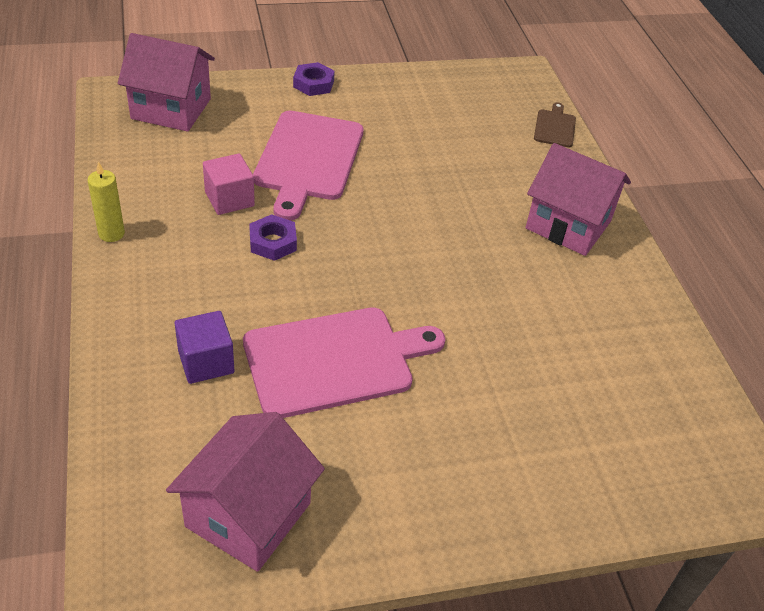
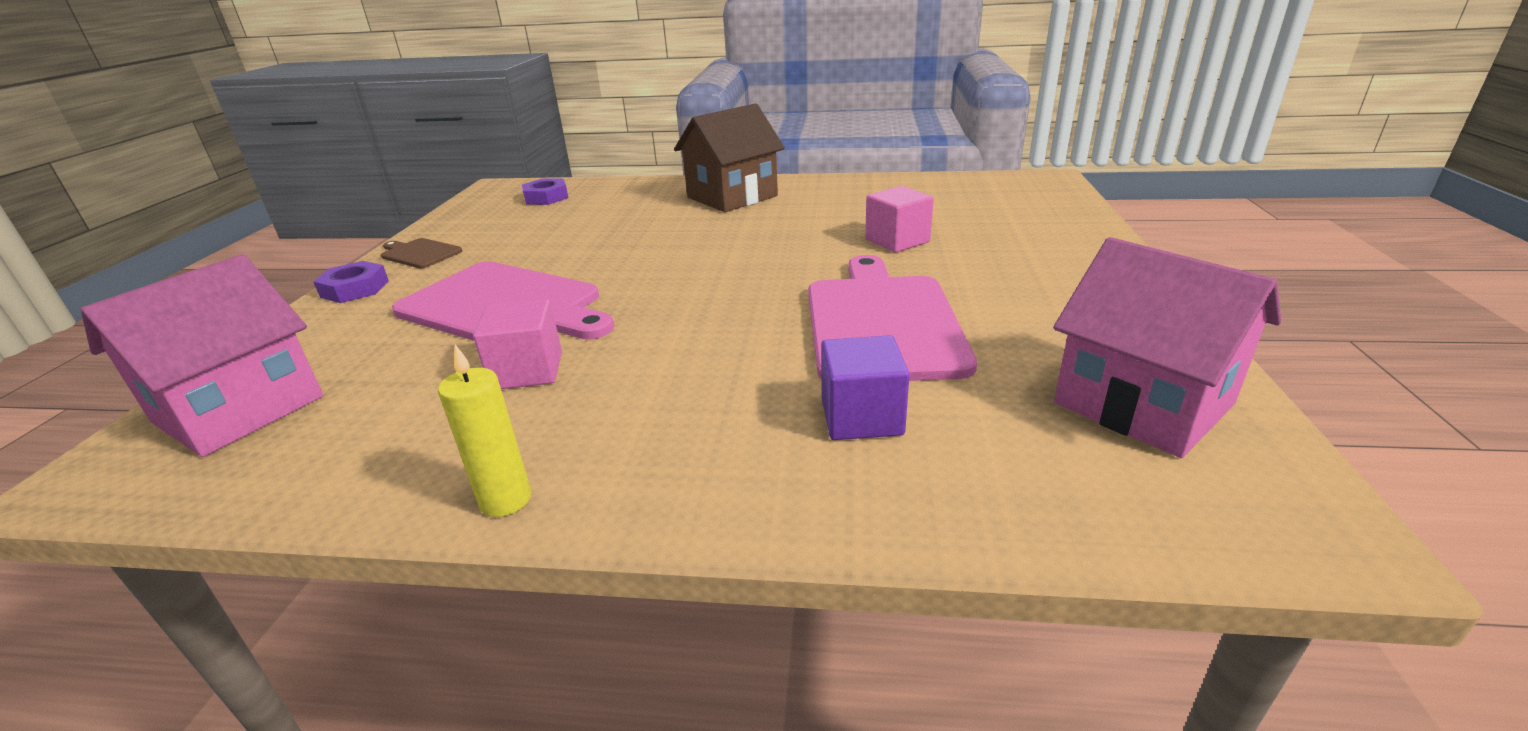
camera: 65 degrees left, 15 degrees down
purple nut [249,214,297,261] -> purple nut moved to [522,178,568,205]
pink house [525,143,631,256] -> brown house [674,104,785,212]
brown cutting board [534,103,576,147] -> brown cutting board moved to [381,238,462,268]
none -> pink cube [865,186,934,252]

